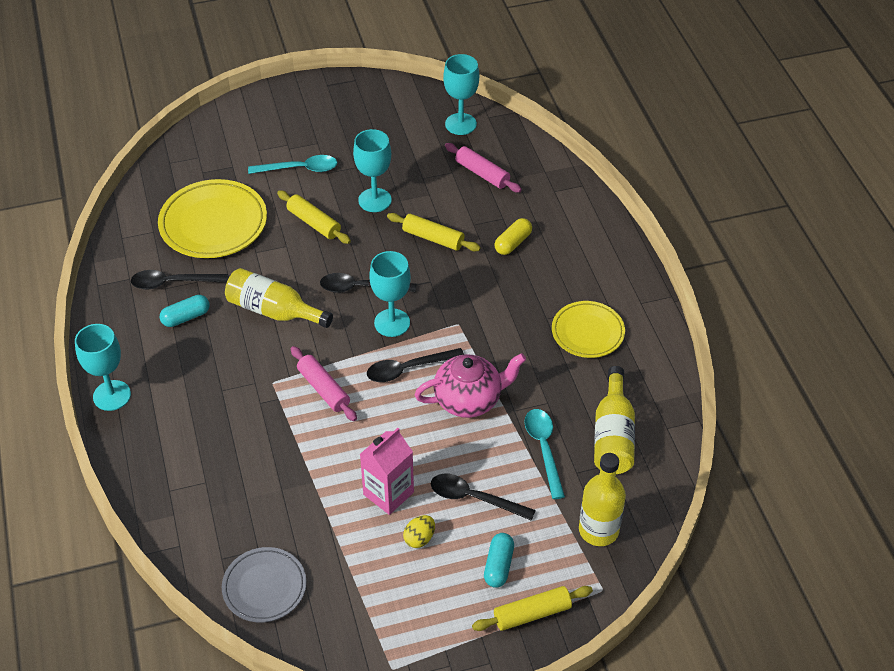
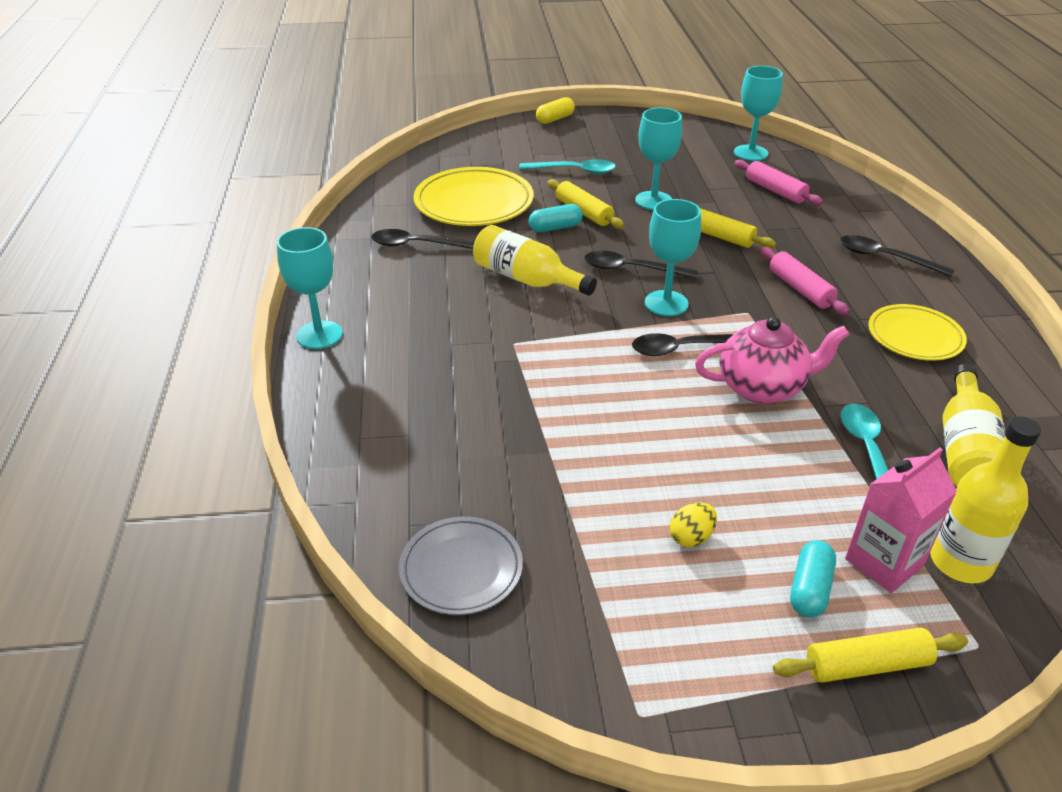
camera: 10 degrees right, 10 degrees down
turquoise capsule [160,295,210,327] -> turquoise capsule moved to [529,204,583,232]
pink rolling pin [291,346,357,421] -> pink rolling pin moved to [760,247,850,315]
pink carton [360,428,414,515] -> pink carton moved to [845,448,957,593]
black spoon [431,474,536,521] -> black spoon moved to [840,235,954,277]
yellow capsule [494,218,532,255] -> yellow capsule moved to [536,97,575,124]

